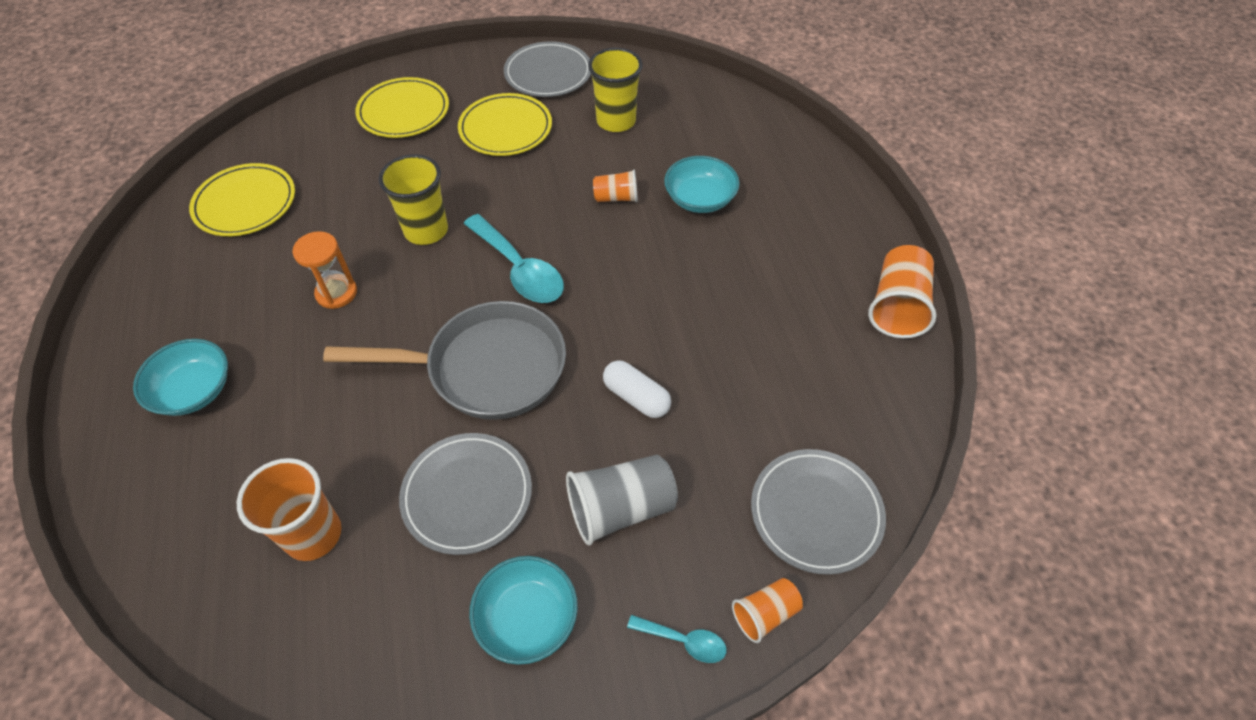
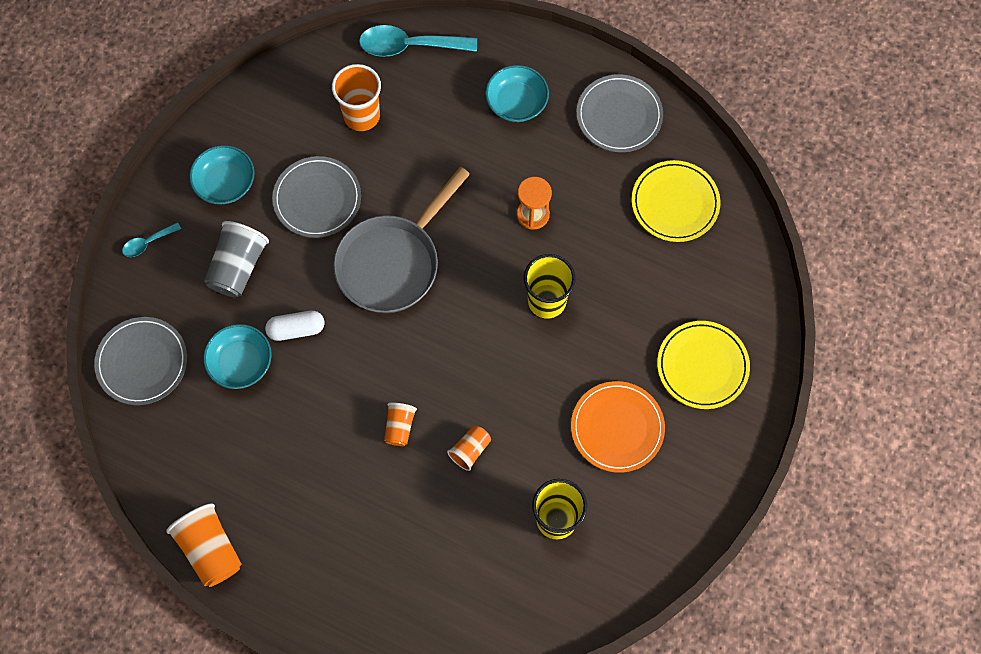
camera: 130 degrees right, 15 degrees up
yellow plate [458,93,552,156] -> orange plate [571,381,665,473]
turquoise spoon [463,214,564,303] -> turquoise spoon moved to [359,25,477,57]
grey plate [504,41,591,97] -> grey plate moved to [576,74,663,152]
turquoise bowl [664,156,740,213] -> turquoise bowl moved to [203,324,272,389]
orange cup [732,578,803,643] -> orange cup moved to [384,402,417,446]

